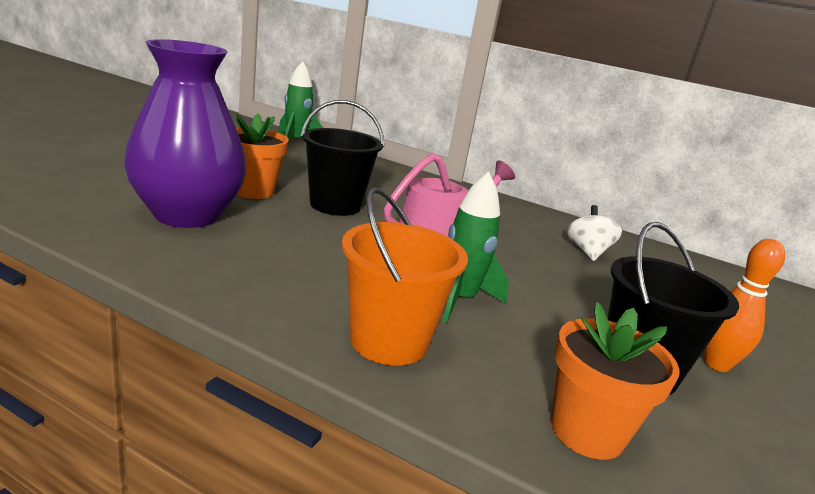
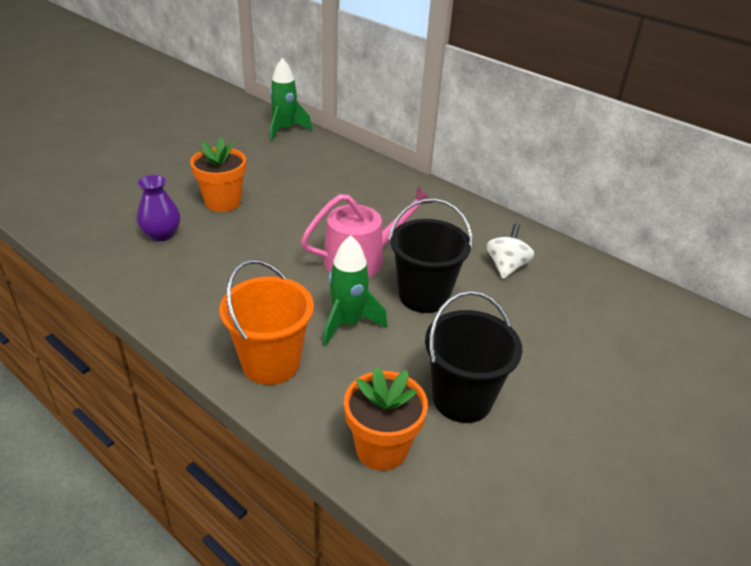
camera: 15 degrees right, 15 degrees up
purple vase [124,39,246,228] -> purple vase [137,175,180,241], size x0.48
black bucket [301,100,384,216] -> black bucket moved to [389,198,473,313]
orange bowling pin [704,239,785,372] -> none

